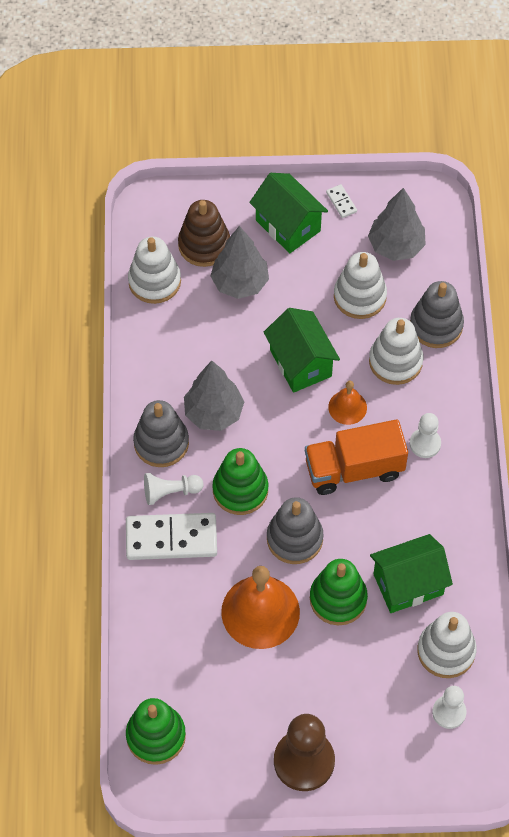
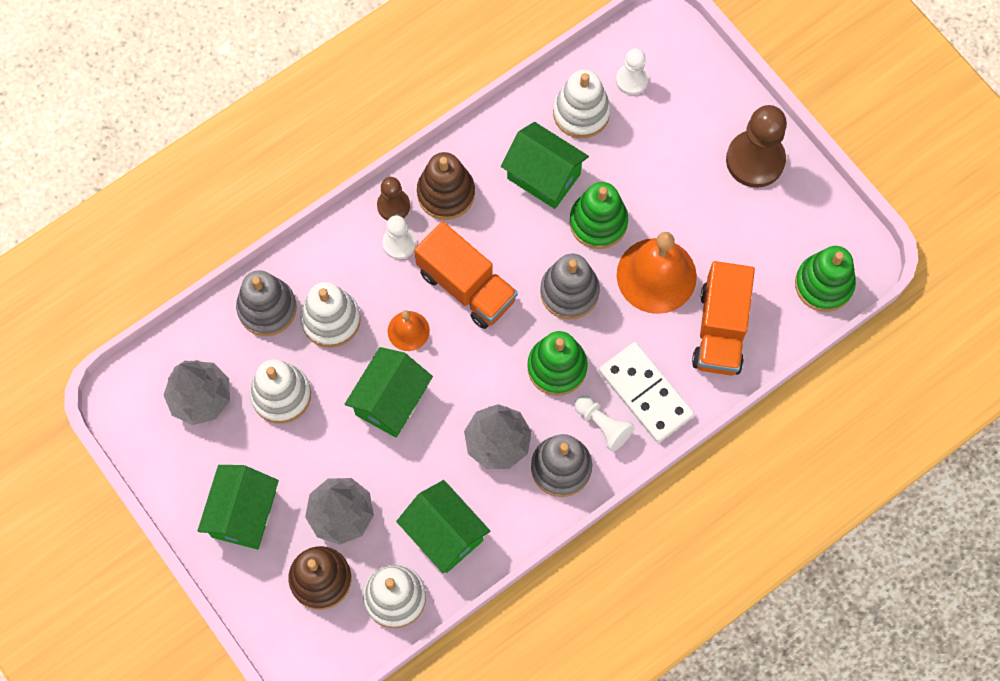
camera: 125 degrees left, 10 degrees up
white domino [326,184,357,218] -> none
none -> brown pawn [377,177,410,220]
none -> green house [396,480,490,573]
none -> brown stacking toy [417,152,475,220]
none -> orange truck [692,261,755,375]

